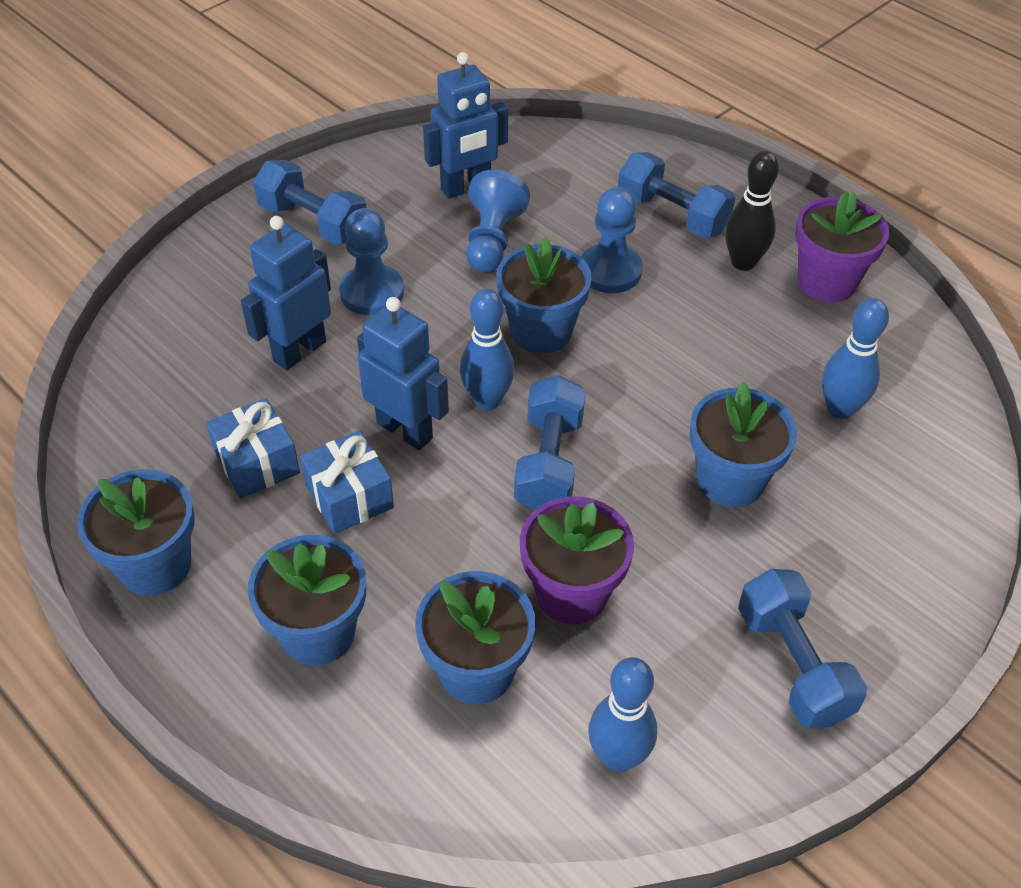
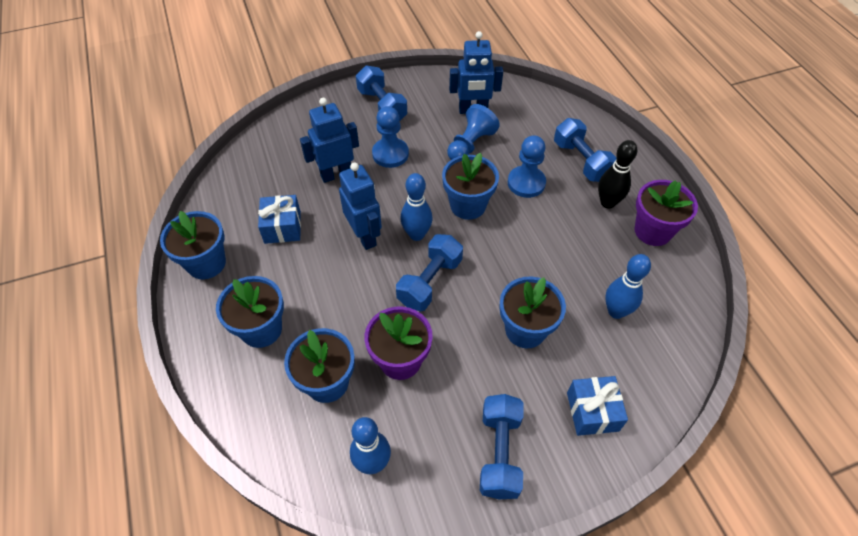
camera: 25 degrees right, 5 degrees up
blue gift [300,431,394,534] -> blue gift moved to [567,376,628,436]

